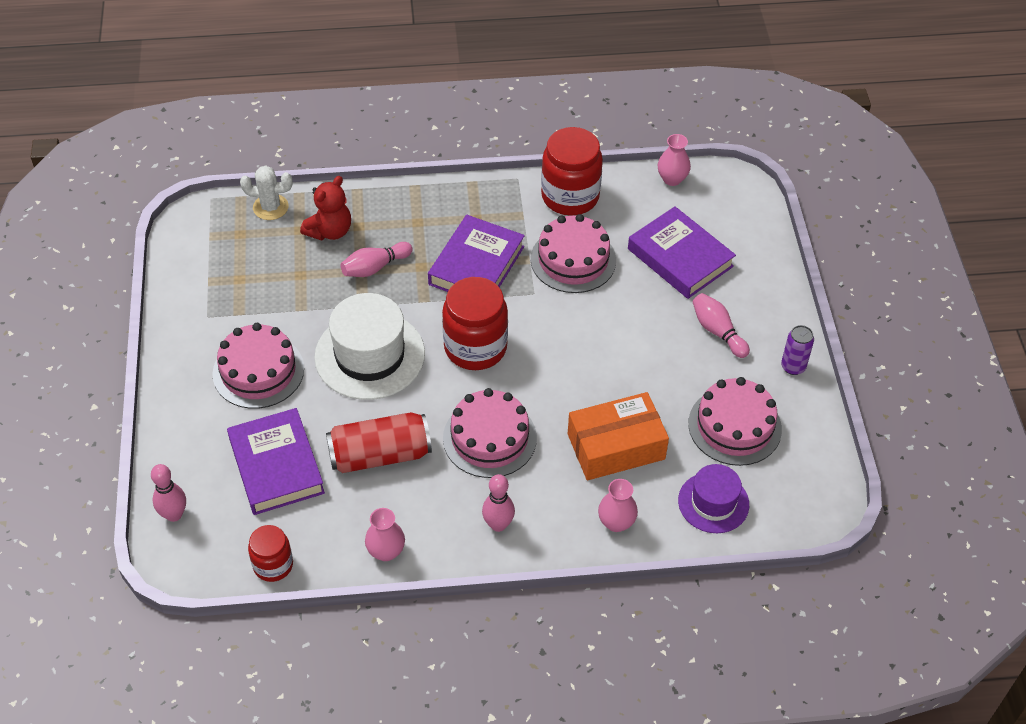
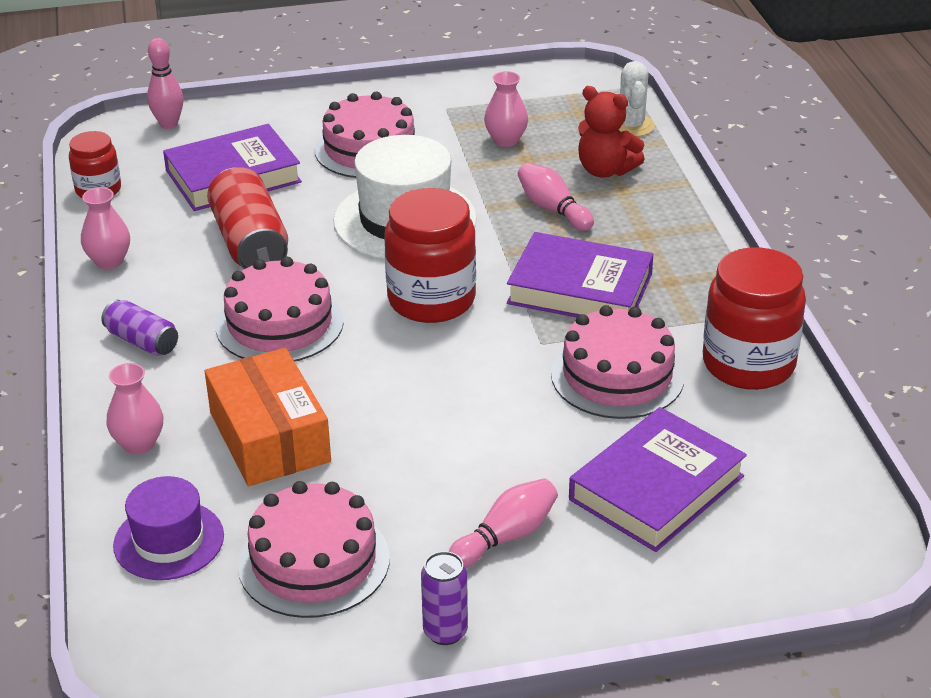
camera: 85 degrees right, 15 degrees down
pink bowling pin [482,474,515,532] -> purple can [101,299,178,356]
pink vase [658,134,691,186] -> pink vase moved to [484,71,528,147]

